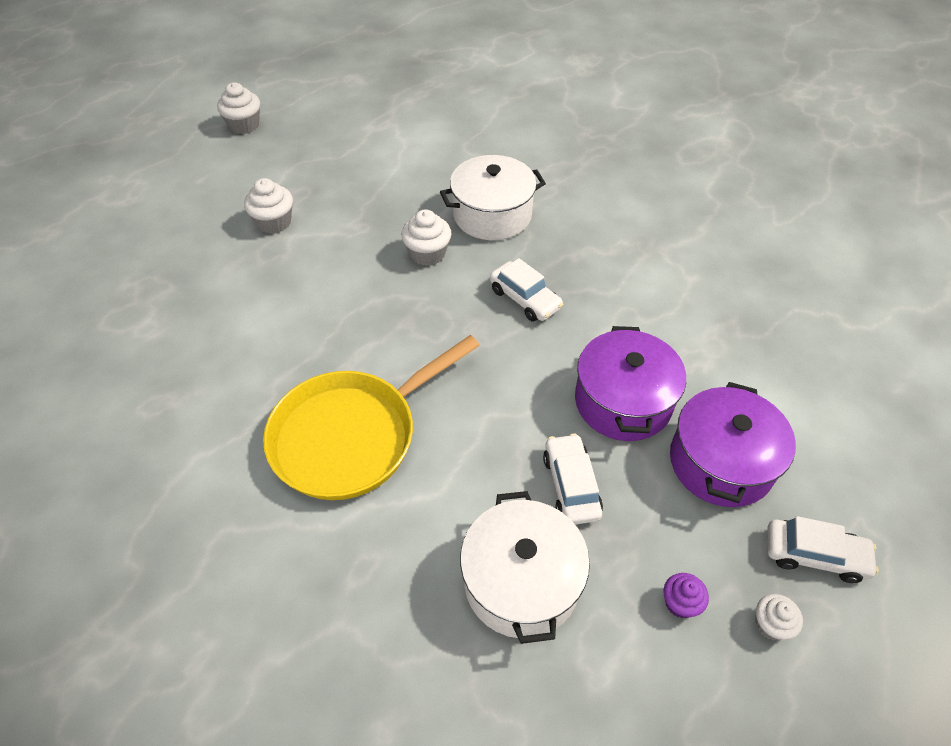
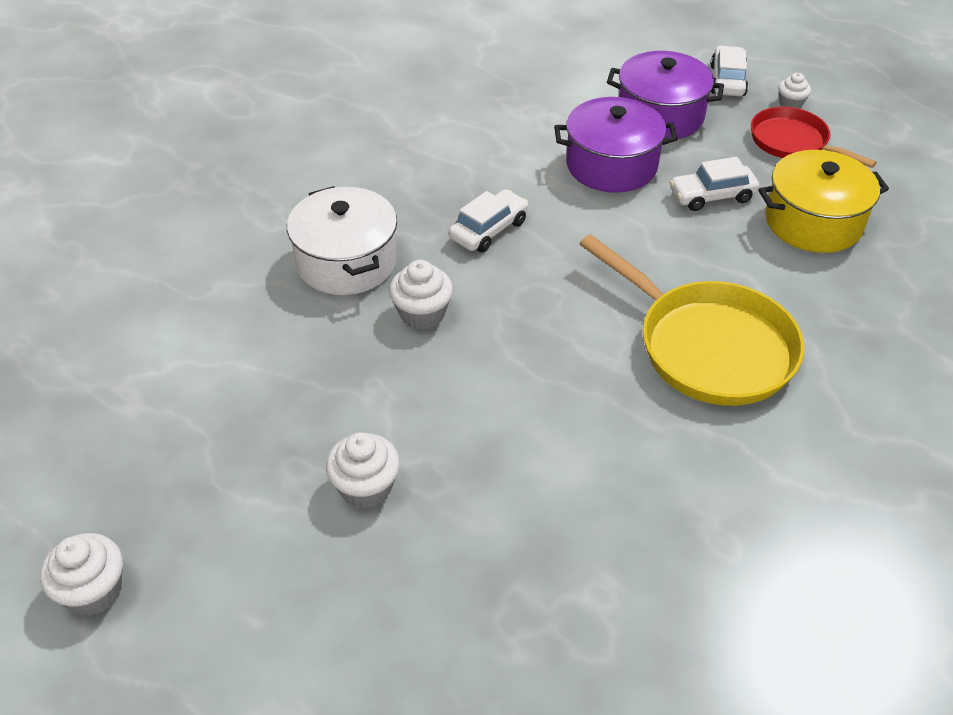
camera: 95 degrees left, 5 degrees down
white pot [460,491,590,644] -> yellow pot [758,150,889,253]
purple cupcake [664,573,709,618] -> red pan [751,107,877,168]

